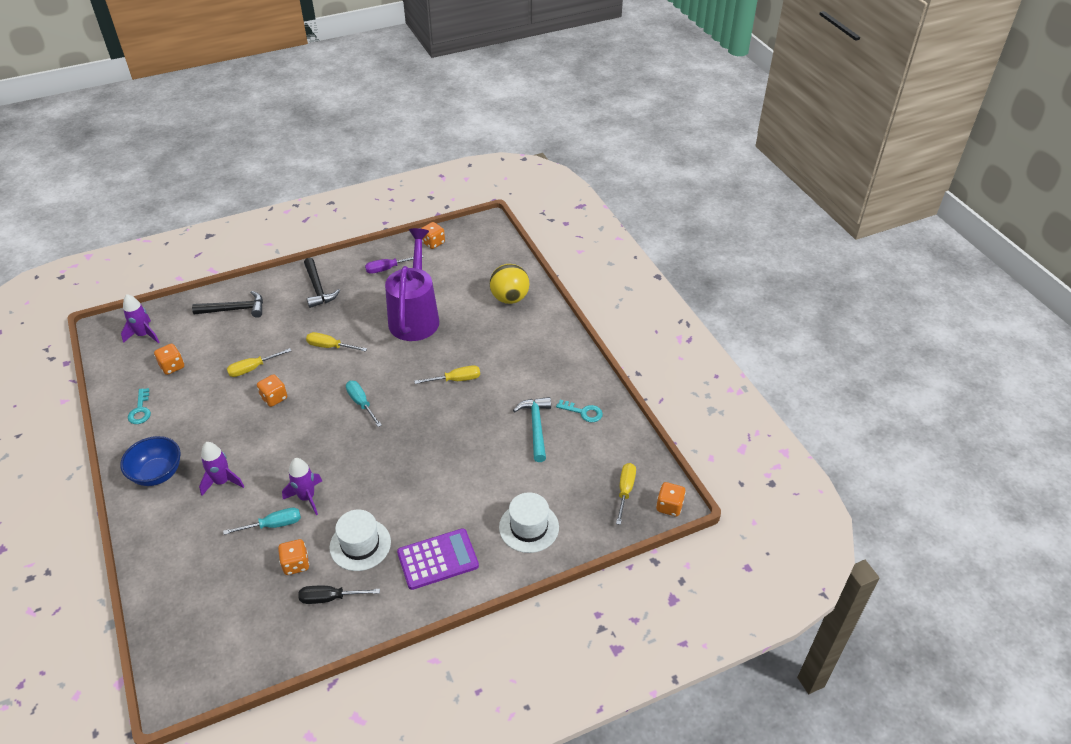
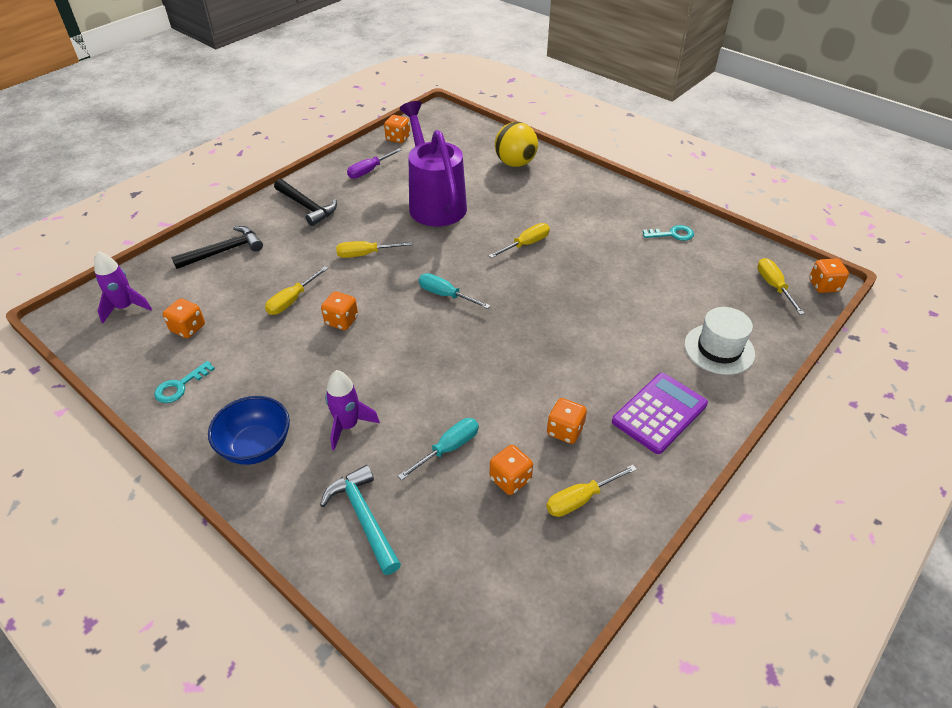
camera: 25 degrees left, 0 degrees up
turquoise key [128,388,151,424] -> turquoise key turned 75 degrees clockwise [154,361,215,403]
purple rocket [282,458,322,515] -> none
black screwdriver [298,586,380,604] -> yellow screwdriver [546,465,637,517]
white hat [329,510,391,571] -> orange dice [547,398,587,444]
turquoise hammer [513,397,551,462] -> turquoise hammer moved to [320,465,401,575]

